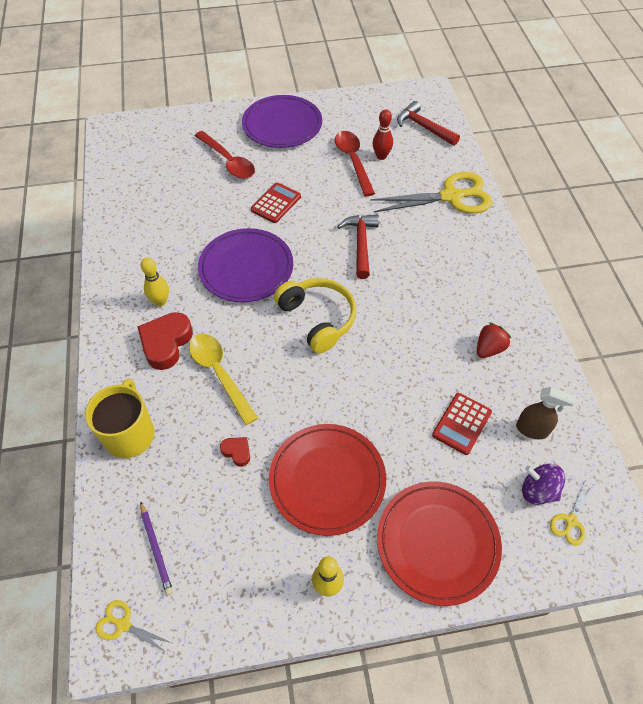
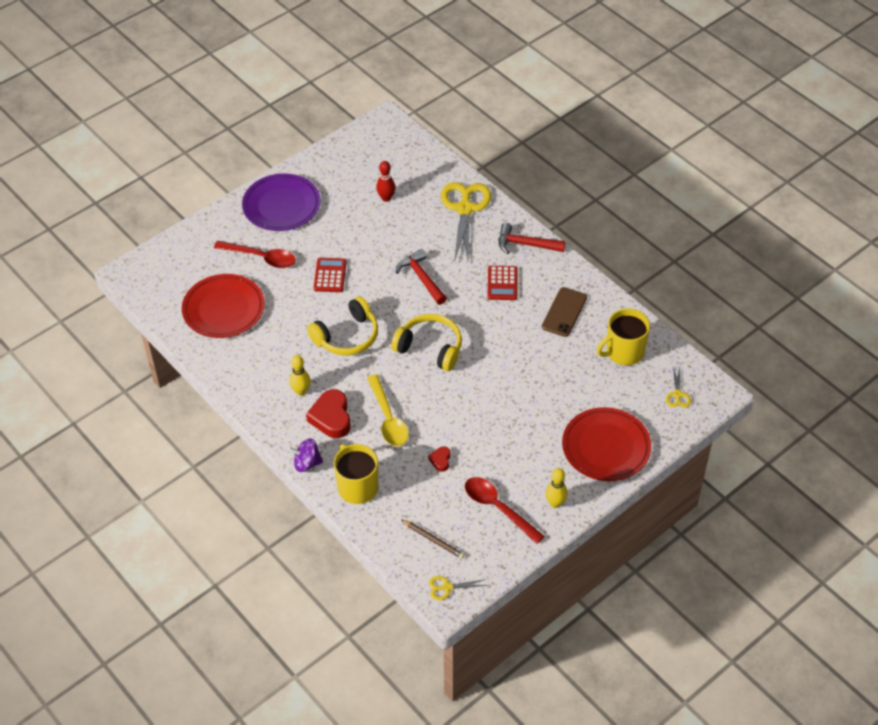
camera: 30 degrees left, 5 degrees down
purple pencil [140,501,173,596] -> brown pencil [402,520,464,559]
yellow spoon [189,334,258,425] -> yellow spoon turned 135 degrees counterclockwise [367,374,409,446]
purple plate [198,228,293,302] -> yellow headphones [307,296,378,355]
red heart [220,437,250,467] -> red heart turned 90 degrees counterclockwise [428,446,450,472]
red plate [269,424,386,536] -> red plate moved to [182,274,265,338]
red spoon [335,131,375,196] -> red spoon moved to [465,477,545,544]
yellow scissors [370,172,493,213] -> yellow scissors turned 45 degrees counterclockwise [441,182,491,262]
red hammer [397,101,460,146] -> red hammer moved to [499,223,566,254]
red calculator [432,393,492,455] -> red calculator moved to [488,266,517,300]
red strawberry [477,322,511,358] -> brown phone [542,287,587,337]
brown spray bottle [516,387,576,439] -> yellow mug [597,308,650,365]
purple spinning top [522,464,565,505] -> purple spinning top moved to [288,438,323,472]

